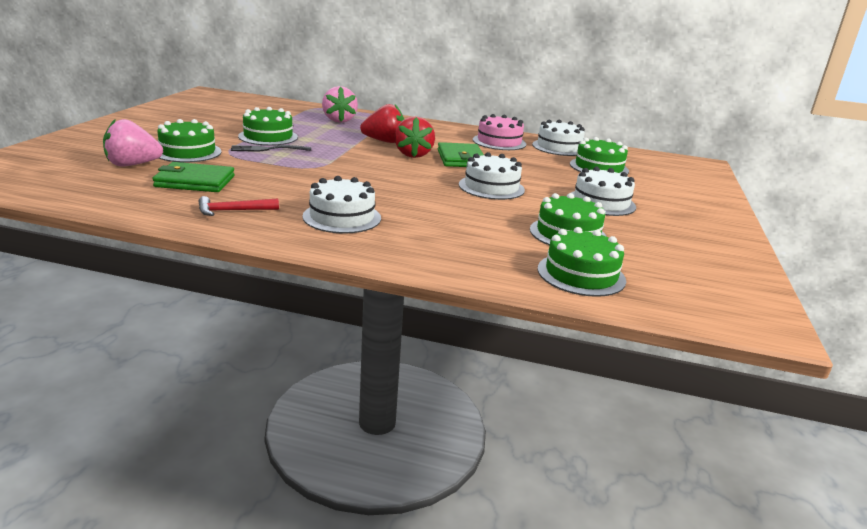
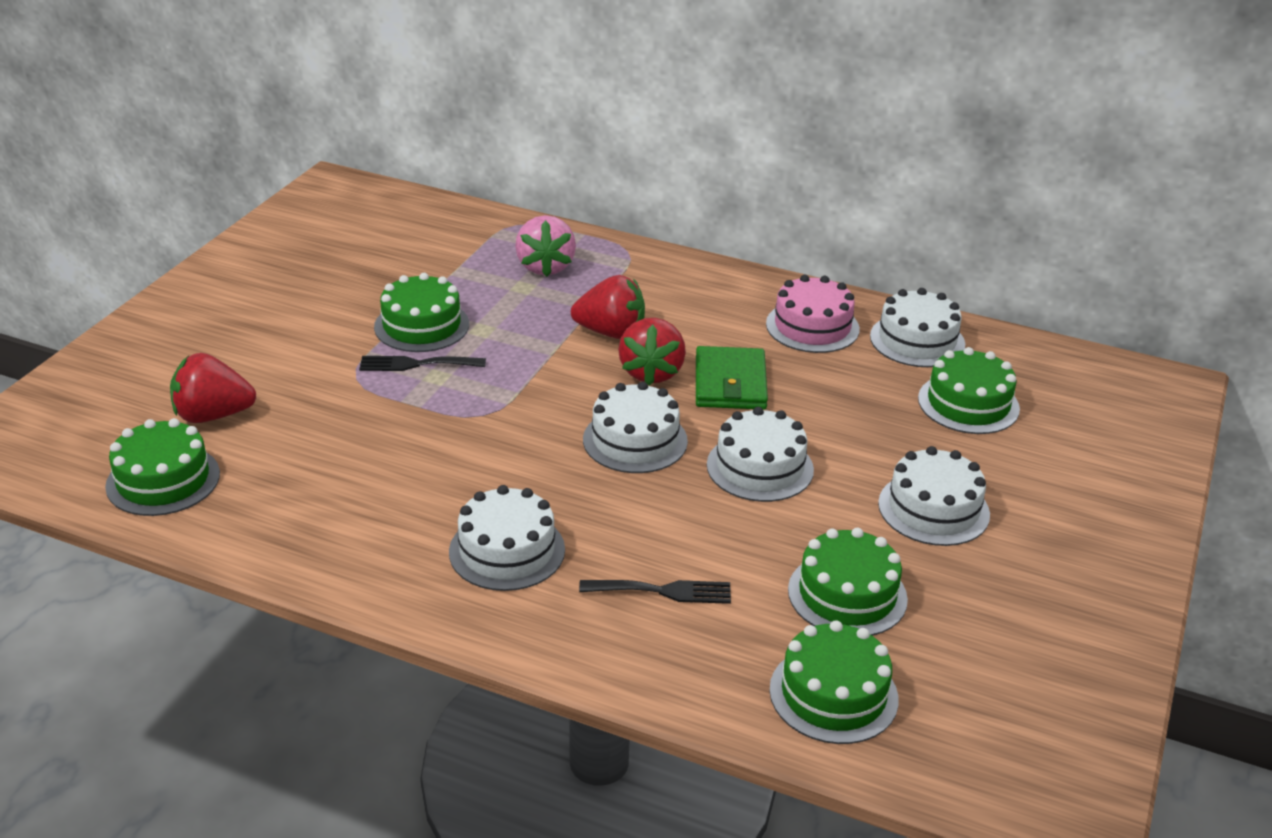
camera: 10 degrees right, 10 degrees up
pink strawberry [103,119,163,166] -> red strawberry [170,353,256,423]
green wallet [153,162,235,192] -> none
green cake [157,119,222,163] -> green cake moved to [105,418,220,516]
red hammer [198,196,279,216] -> none
none -> black fork [579,580,731,604]
none -> white cake [583,382,688,473]

